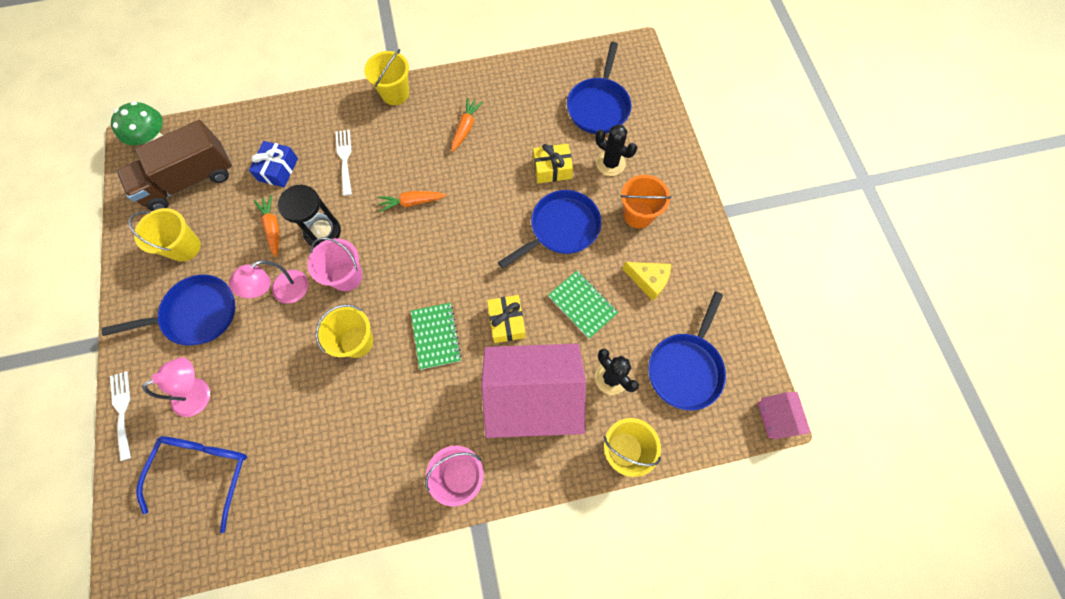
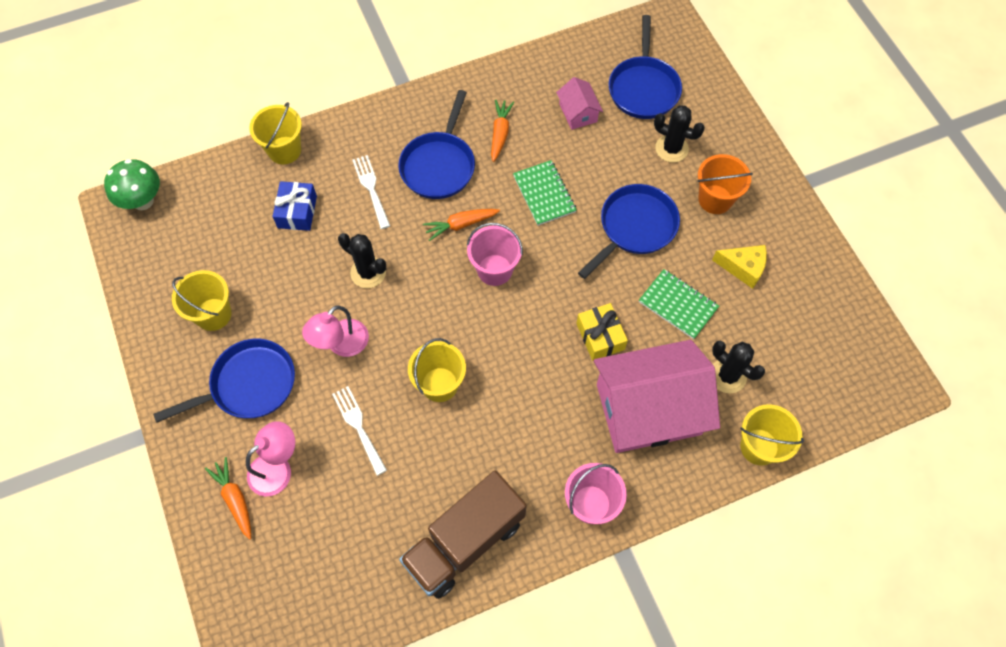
camera: 10 degrees left, 5 degrees down
white fork [110,371,131,461] -> white fork moved to [332,386,387,476]
brown truck [117,120,233,211] -> brown truck moved to [399,471,527,599]
blue glasses [136,436,247,533] -> none
orange carrot [254,195,279,257] -> orange carrot moved to [205,457,251,540]
black hourglass [278,185,341,248] -> black cactus [338,233,386,288]
pink bucket [308,237,363,291] -> pink bucket moved to [467,223,523,286]
yellow bucket [364,49,409,105] -> yellow bucket moved to [249,102,302,164]
green notebook [411,303,462,370] -> green notebook moved to [513,160,577,226]
yellow gift [533,144,573,183] -> none
blue pan [648,292,726,410] -> blue pan moved to [398,90,475,199]
pink house [758,392,811,439] -> pink house moved to [556,77,603,130]

